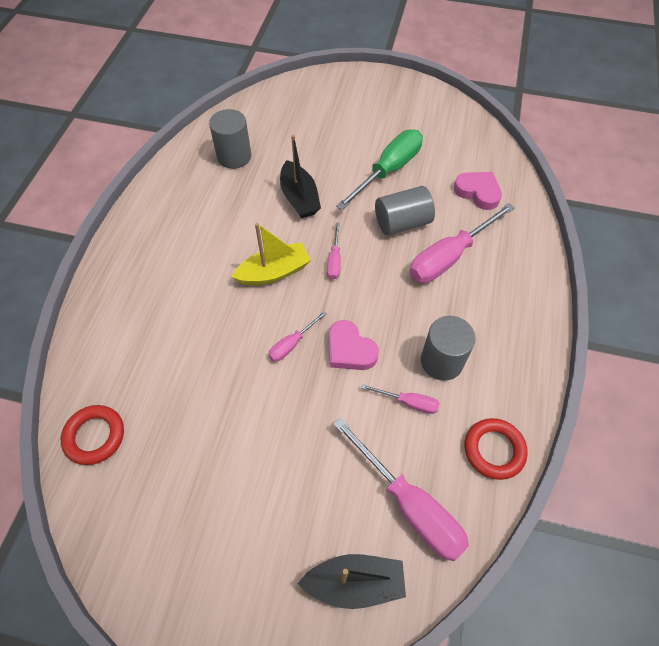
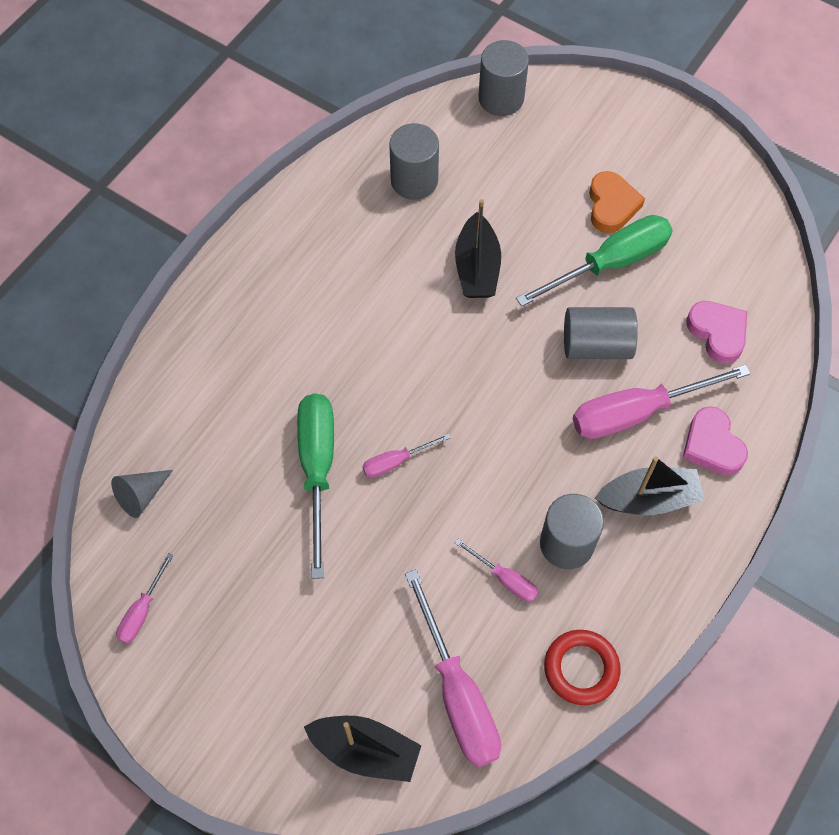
camera: 20 degrees right, 5 degrees up
red ring [61,405,124,465] -> grey cone [111,470,173,518]
yellow boat [231,223,311,285] -> none
pink screwdriver [327,223,341,279] -> pink screwdriver moved to [116,553,174,644]
pink heart [329,320,379,370] -> pink heart moved to [683,406,748,475]
none -> green screwdriver [297,393,334,579]
none -> grey cylinder [478,40,529,116]
none -> orange heart [589,171,645,233]
none -> black boat [595,456,705,515]

